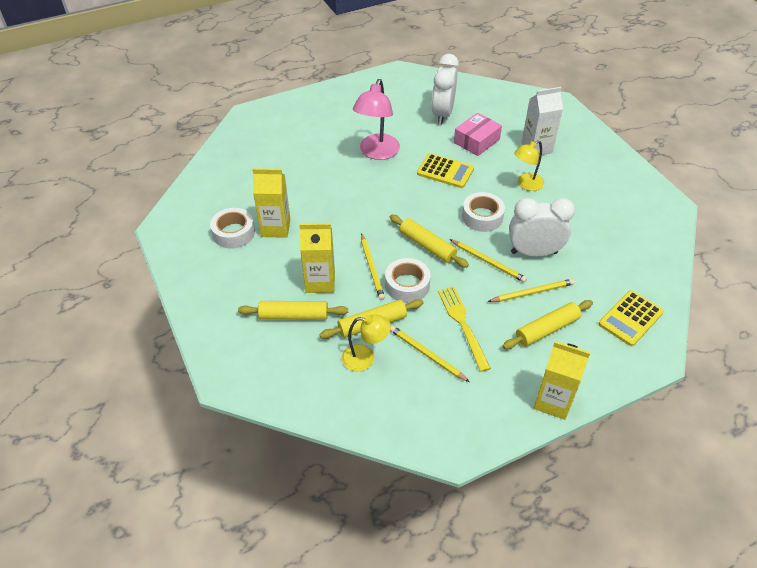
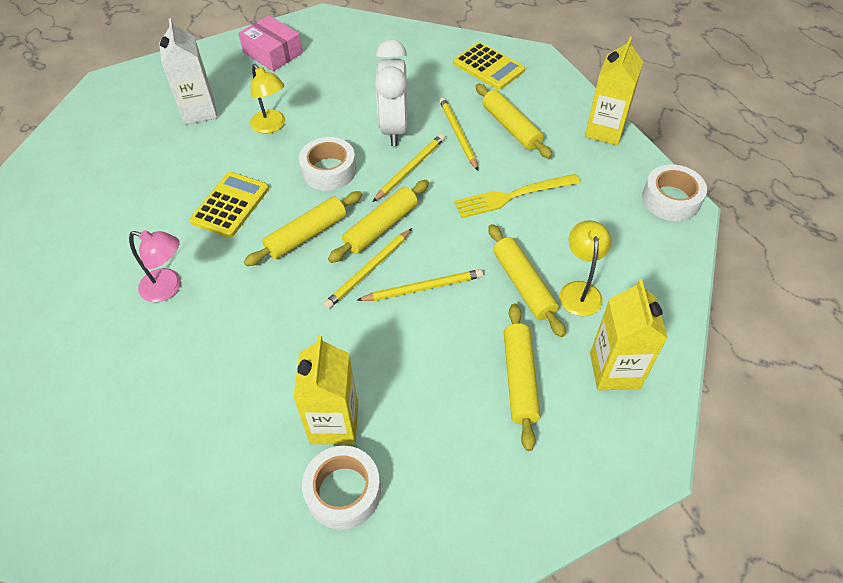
camera: 90 degrees left, 5 degrees up
yellow carton [299,223,335,293] -> yellow carton moved to [590,279,668,390]
pink lamp [353,79,400,160] -> pink lamp [129,230,181,302], size x0.63
white tape [385,258,430,303] -> white tape moved to [642,164,707,221]
yellow pencil [390,326,470,382] -> yellow pencil moved to [324,228,412,309]
white clock [432,54,459,125] -> none
pink box [454,112,502,156] -> pink box moved to [238,15,303,71]
none -> yellow rolling pin [244,191,362,266]

